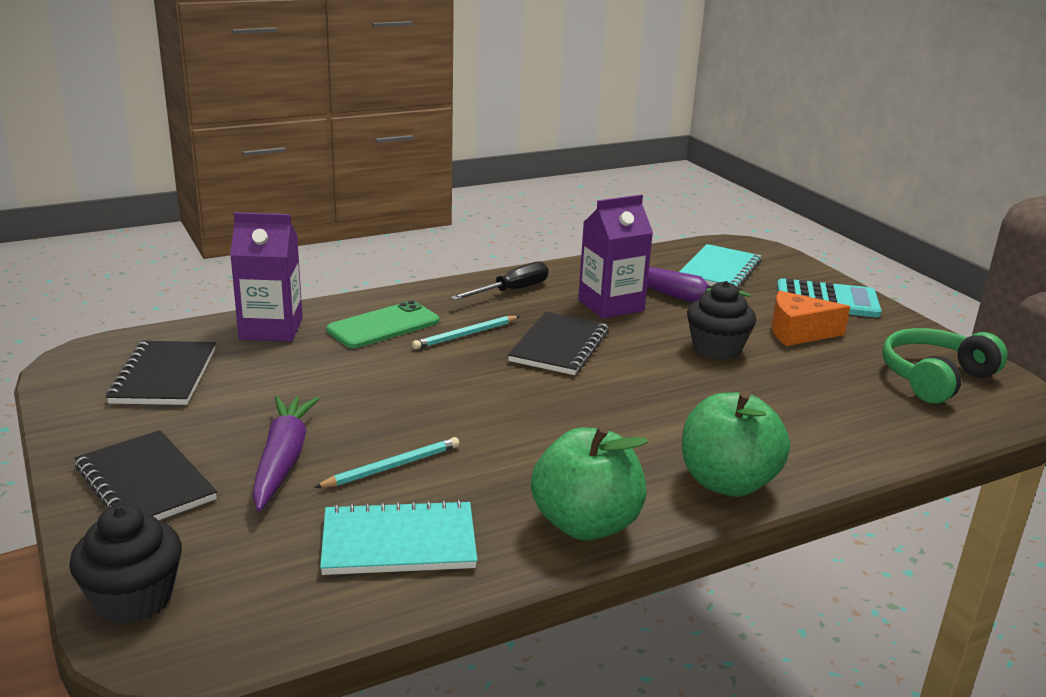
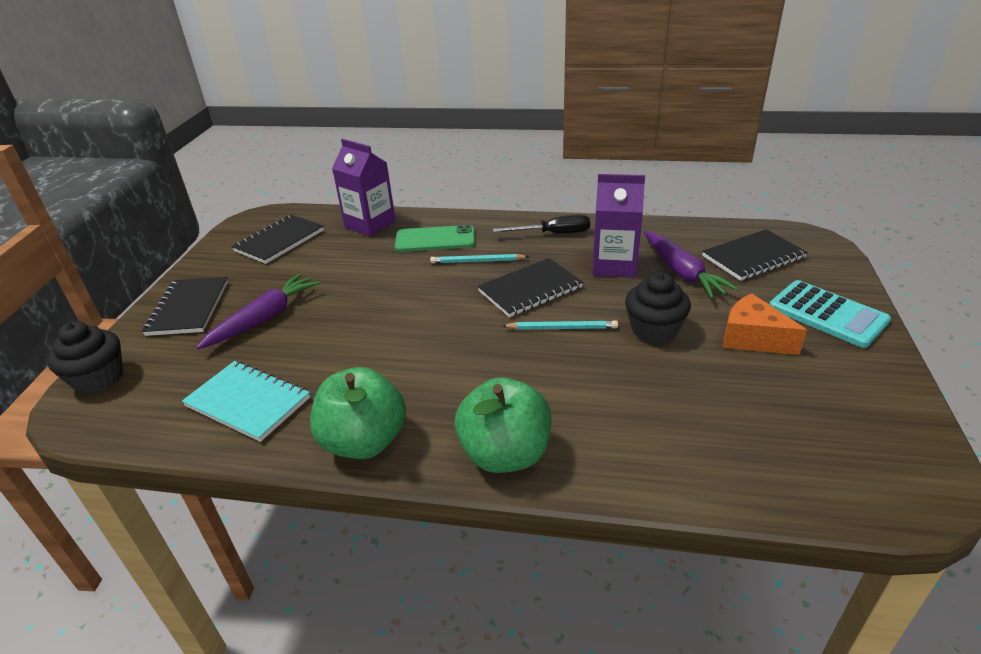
camera: 40 degrees right, 10 degrees up
turquoise pencil [314,437,460,488] -> turquoise pencil moved to [503,320,618,330]
turquoise notebook [679,244,762,289] -> black notebook [702,229,808,281]
green headphones [882,328,1008,404] -> none

